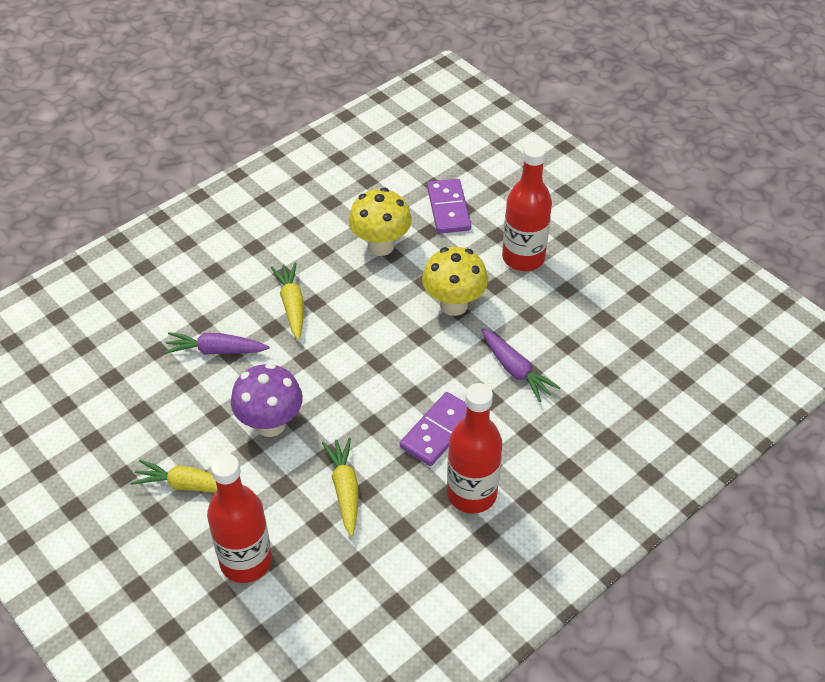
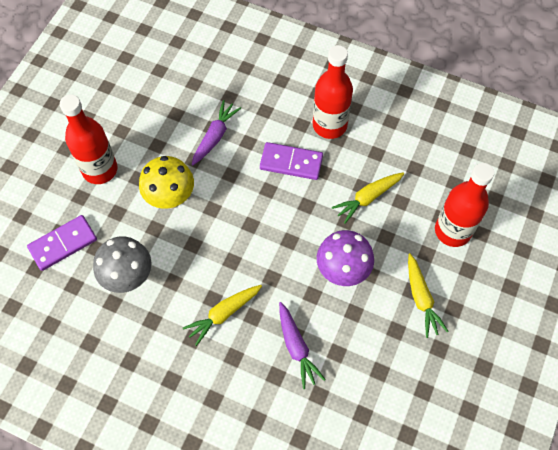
camera: 115 degrees left, 15 degrees up
yellow mushroom [349,188,412,256] -> grey mushroom [93,237,152,293]

